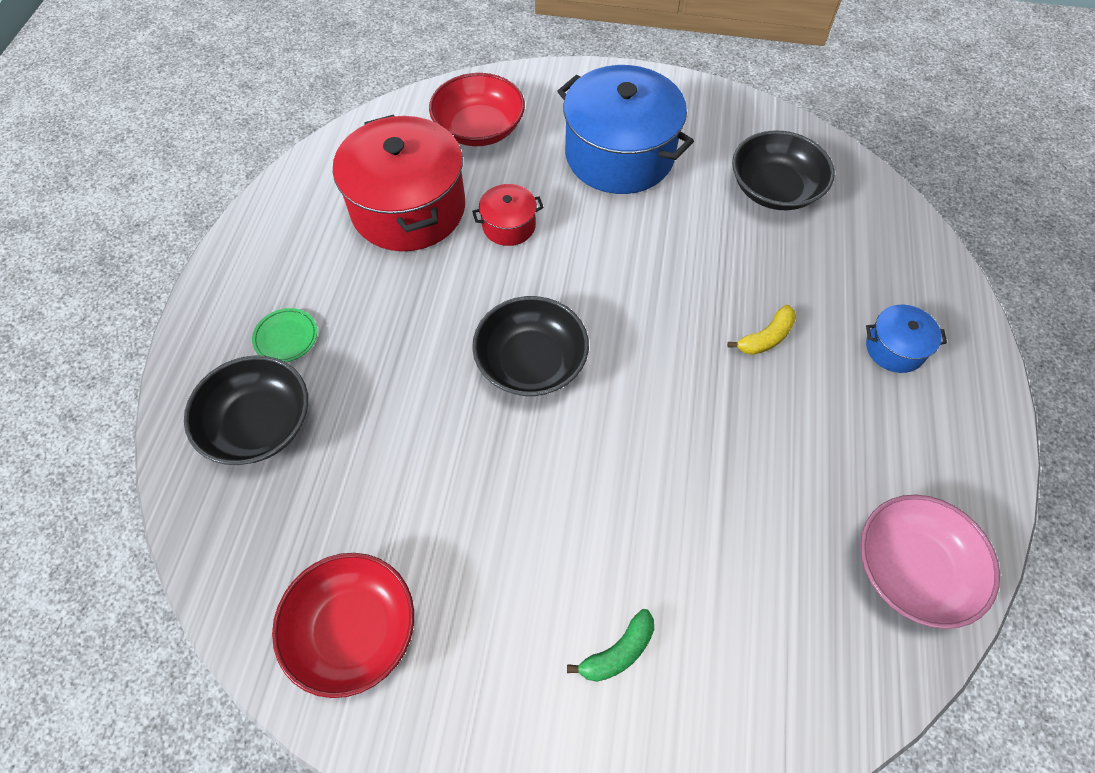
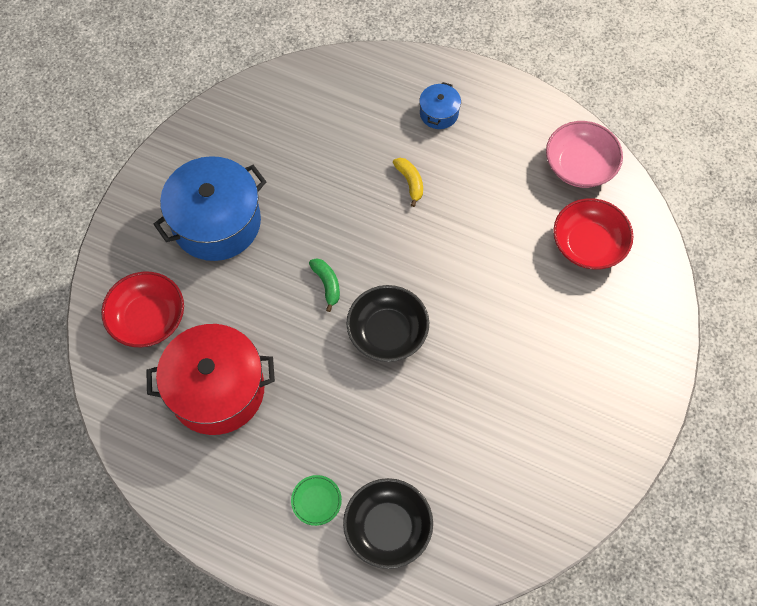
camera: 75 degrees left, 5 degrees up
red bowl [272,553,414,698] -> red bowl moved to [553,198,633,269]
red pot [472,184,544,246] -> none
green banana [567,609,654,682] -> green banana moved to [309,258,340,312]
black bowl [732,130,835,210] -> none

